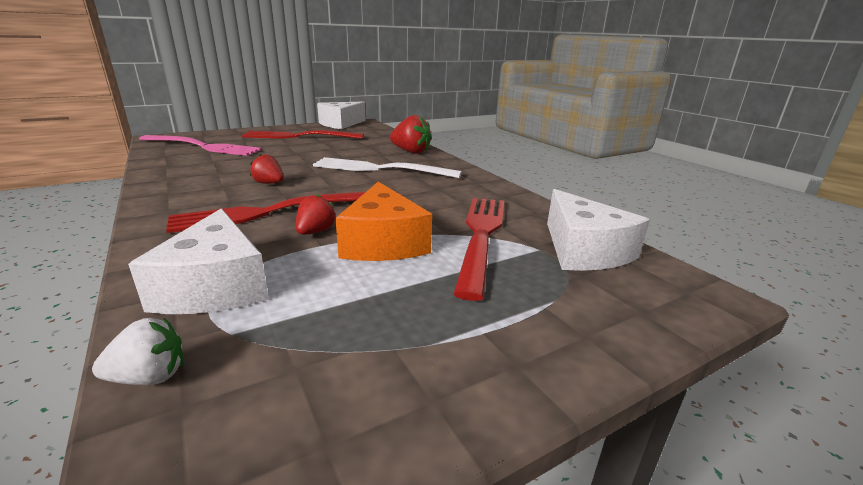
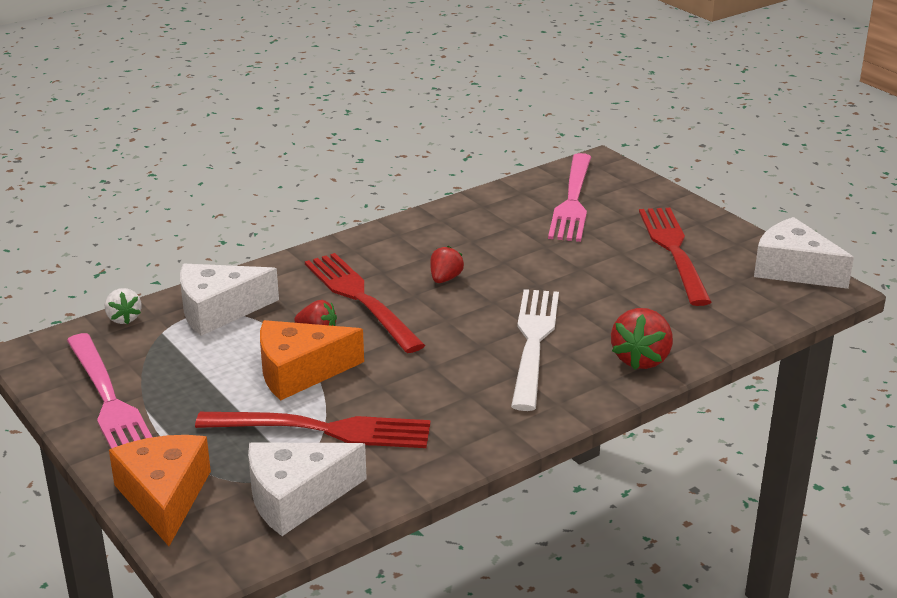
camera: 85 degrees right, 5 degrees up
none -> pink fork [67,333,152,448]
none -> orange cheese [109,435,211,546]

